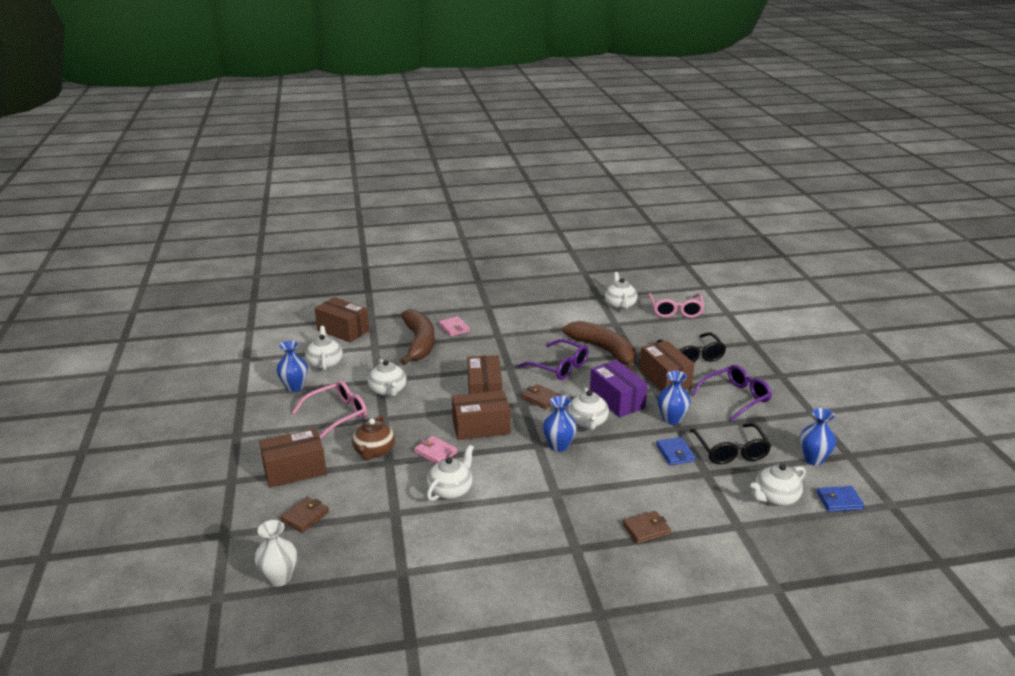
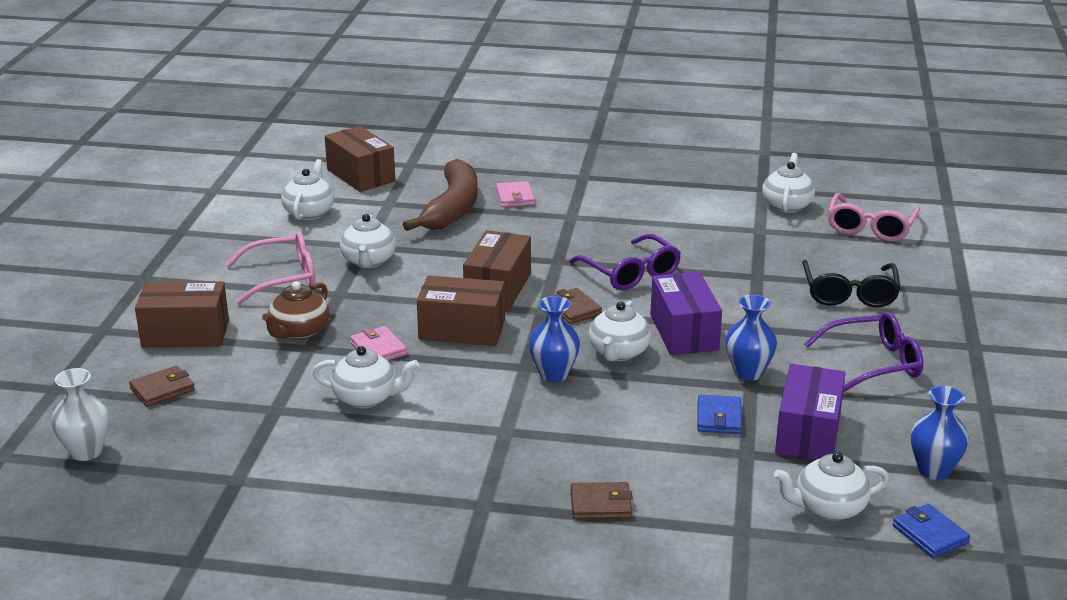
camera: 20 degrees right, 0 degrees up
blue vase [277,340,308,392] -> none
white teapot [427,445,474,501] -> white teapot turned 45 degrees clockwise [313,346,419,408]
brown banana [563,321,636,371] -> none
brown box [639,341,695,391] -> none
black glasses [690,423,771,464] -> purple box [775,364,846,460]
blue wallet [817,486,865,512] -> blue wallet turned 45 degrees clockwise [893,504,970,558]

